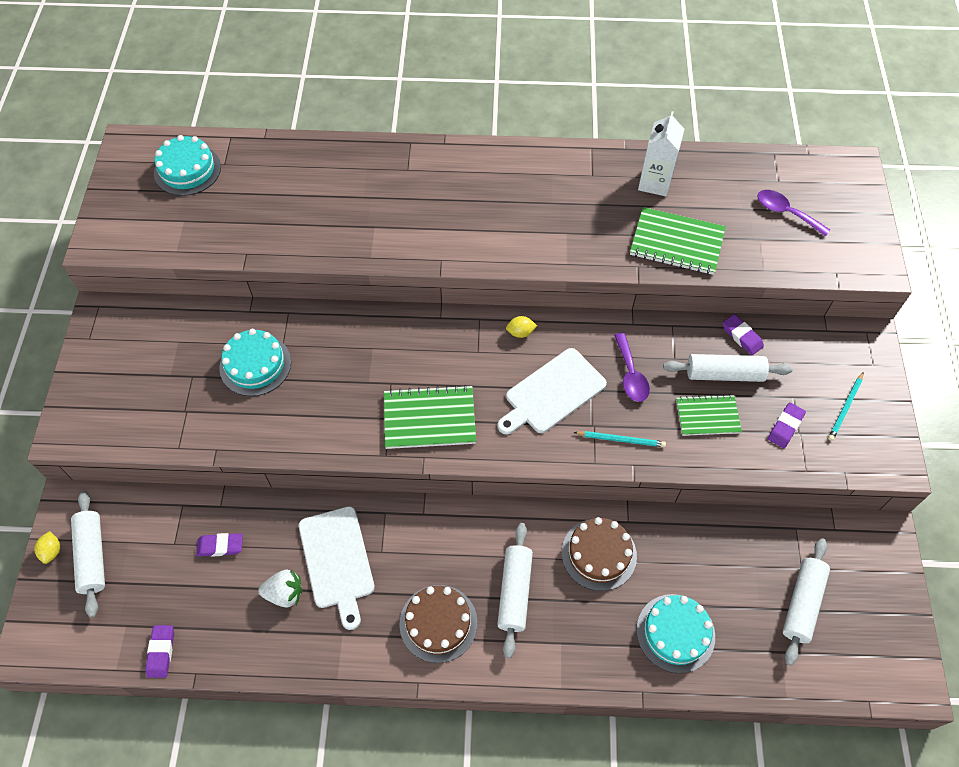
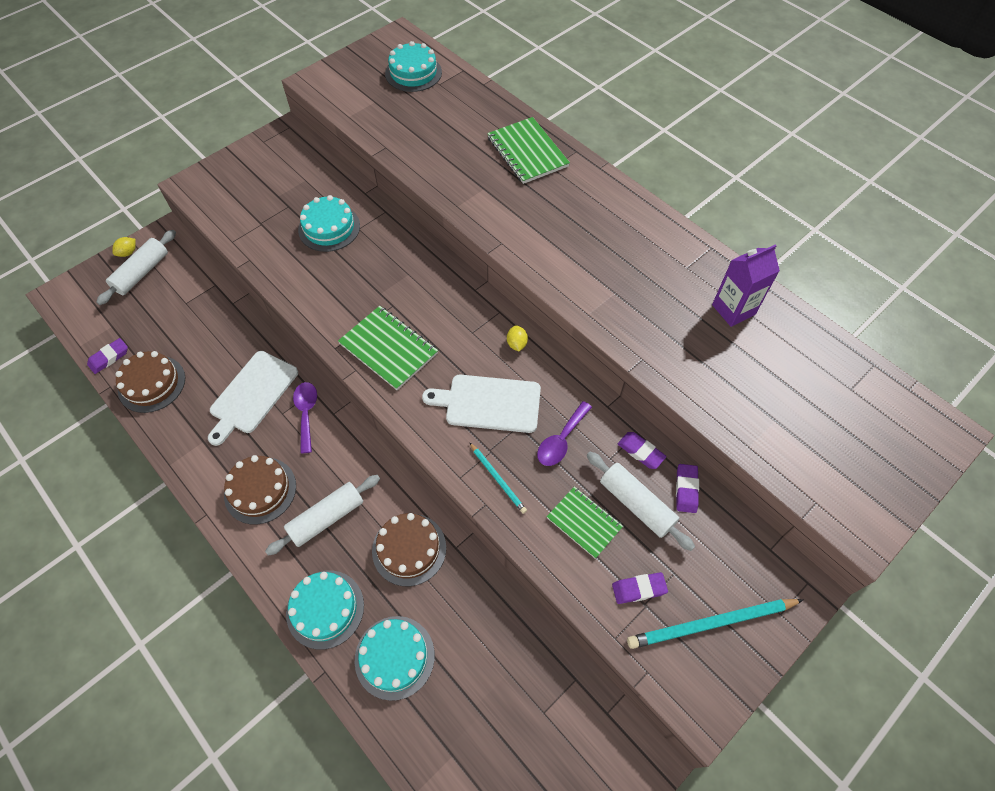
camera: 45 degrees right, 0 degrees up
purple eraser [196,533,243,557] -> purple eraser moved to [618,432,667,469]
white strawberry [258,570,302,608] -> none
yellow lemon [506,316,537,338] -> yellow lemon turned 45 degrees clockwise [507,325,528,351]
green notebook [630,207,726,275] -> green notebook moved to [487,117,570,184]
white carton [638,111,684,196] -> purple carton [712,245,780,327]
purple spoon [757,190,831,237] -> purple spoon moved to [293,382,317,453]
white rolling pin [783,538,830,666] -> none
turquoise pencil [828,372,863,441] -> turquoise pencil [627,599,803,649], size x1.79
none -> brown cake [115,351,185,413]
none -> turquoise cake [286,571,364,650]

